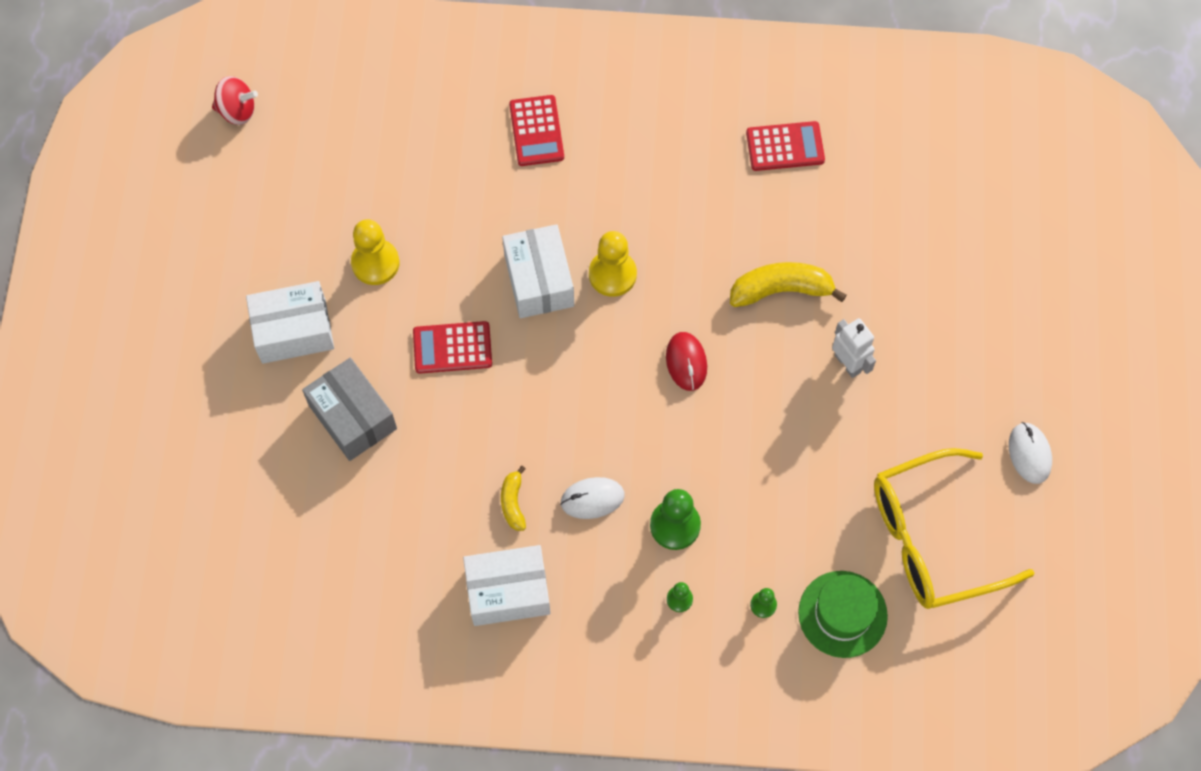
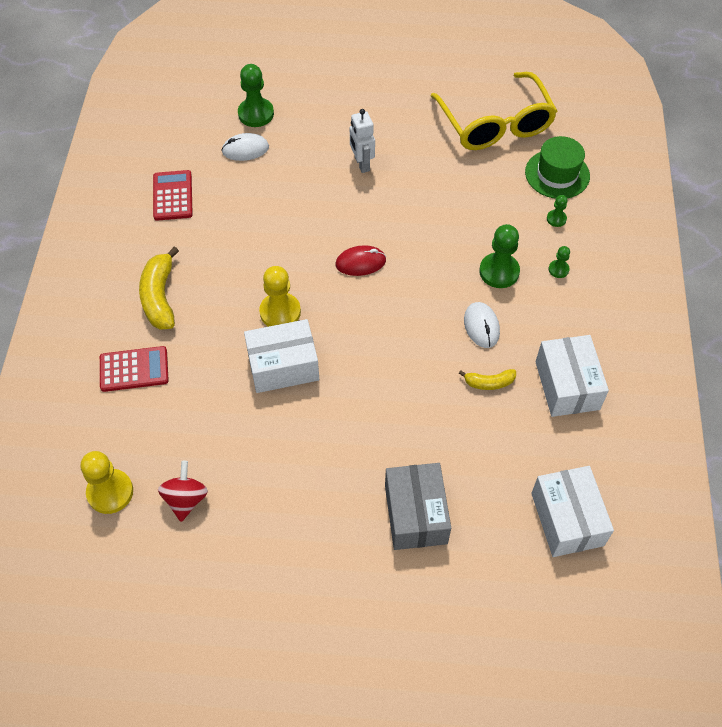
camera: 90 degrees left, 10 degrees down
red spinning top [212,76,258,125] -> red spinning top moved to [158,461,208,522]
white box [246,281,334,364] -> white box moved to [531,466,614,557]
grey box [302,358,397,461] -> grey box turned 60 degrees counterclockwise [385,463,451,550]
yellow pawn [351,219,399,285] -> yellow pawn moved to [80,451,133,514]
red calculator [413,321,492,374] -> none
yellow banana [730,262,847,307] -> yellow banana moved to [139,247,179,330]
white robot [832,318,876,378] -> white robot turned 75 degrees counterclockwise [350,109,375,173]
white mouse [1009,422,1052,484] -> white mouse moved to [221,133,269,161]
none -> green pawn [238,64,274,127]

